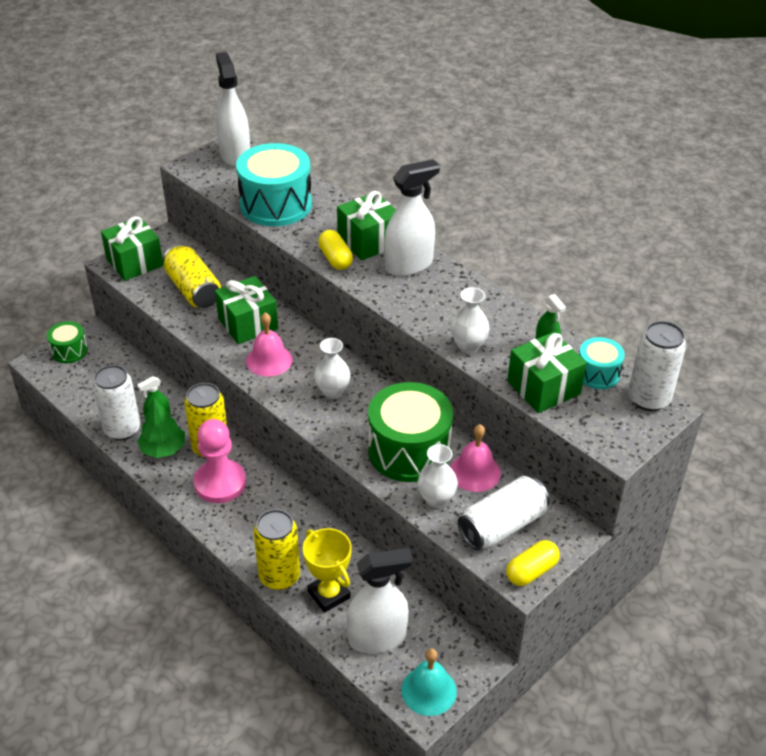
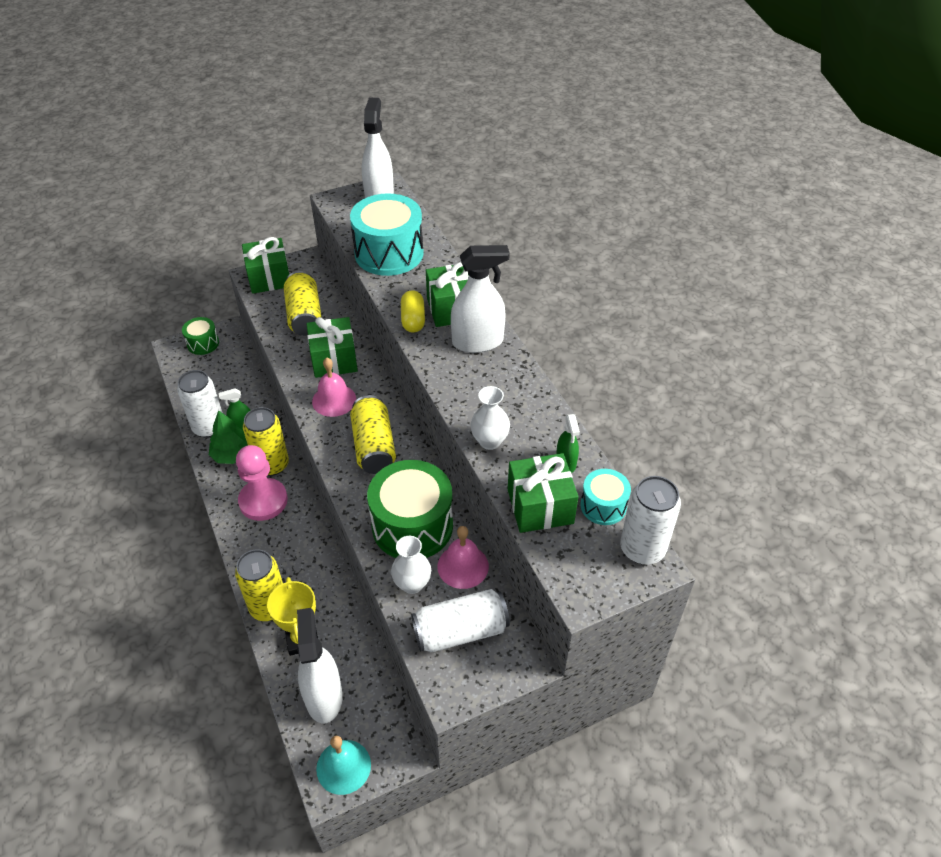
camera: 20 degrees right, 5 degrees up
white vase [314,338,351,399] -> yellow can [350,395,396,474]
white spray bottle [346,548,413,653] -> white spray bottle turned 105 degrees counterclockwise [297,608,343,723]
yellow capsule [506,540,560,586] -> none

